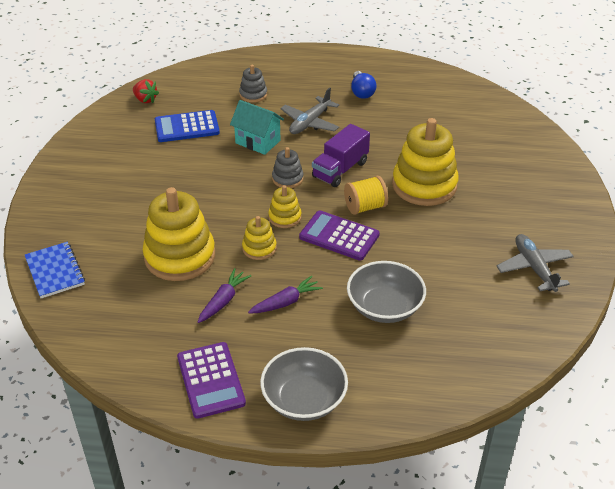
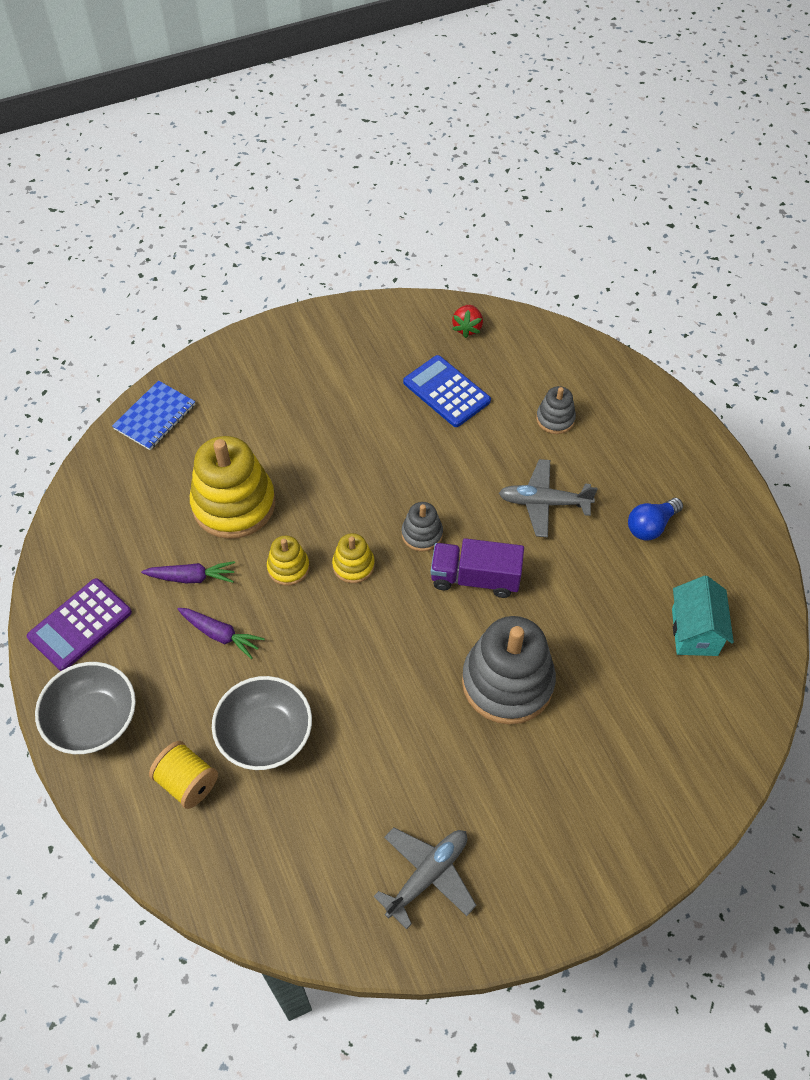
camera: 60 degrees right, 15 degrees up
turquoise house [230,100,284,155] -> turquoise house moved to [672,576,734,656]
purple calculator [299,210,380,261] -> none
yellow spool [344,176,388,215] -> yellow spool moved to [149,741,218,809]
yellow stacking toy [392,118,459,206] -> grey stacking toy [462,616,556,724]

